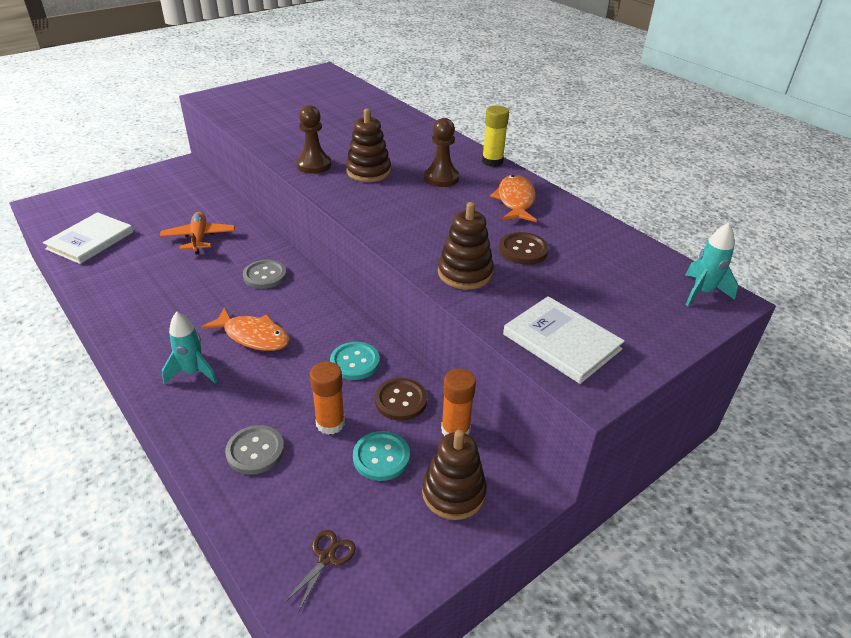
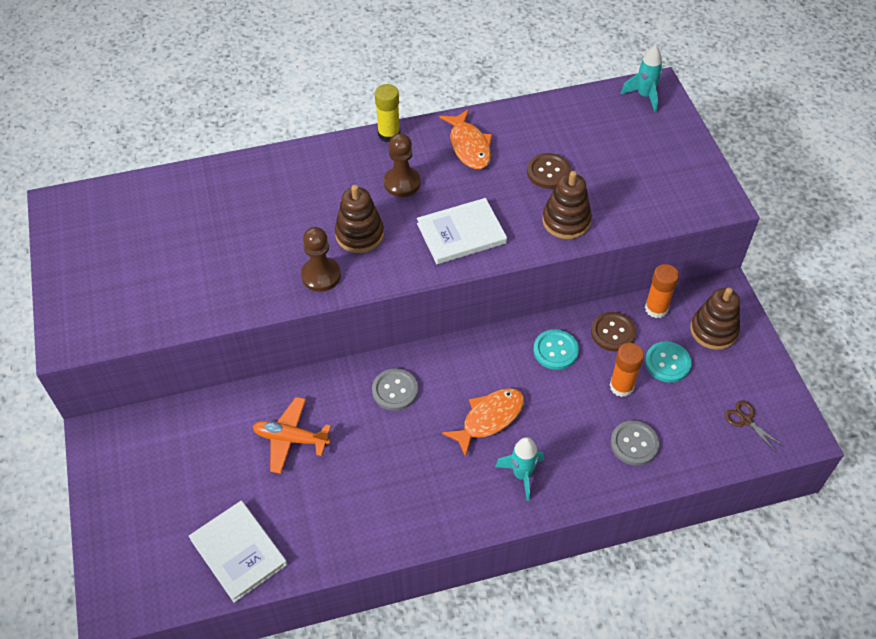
camera: 65 degrees left, 15 degrees up
orange fish [490,175,537,222] -> orange fish turned 135 degrees counterclockwise [440,109,492,169]
white book [503,296,625,384] -> white book moved to [417,198,507,264]

